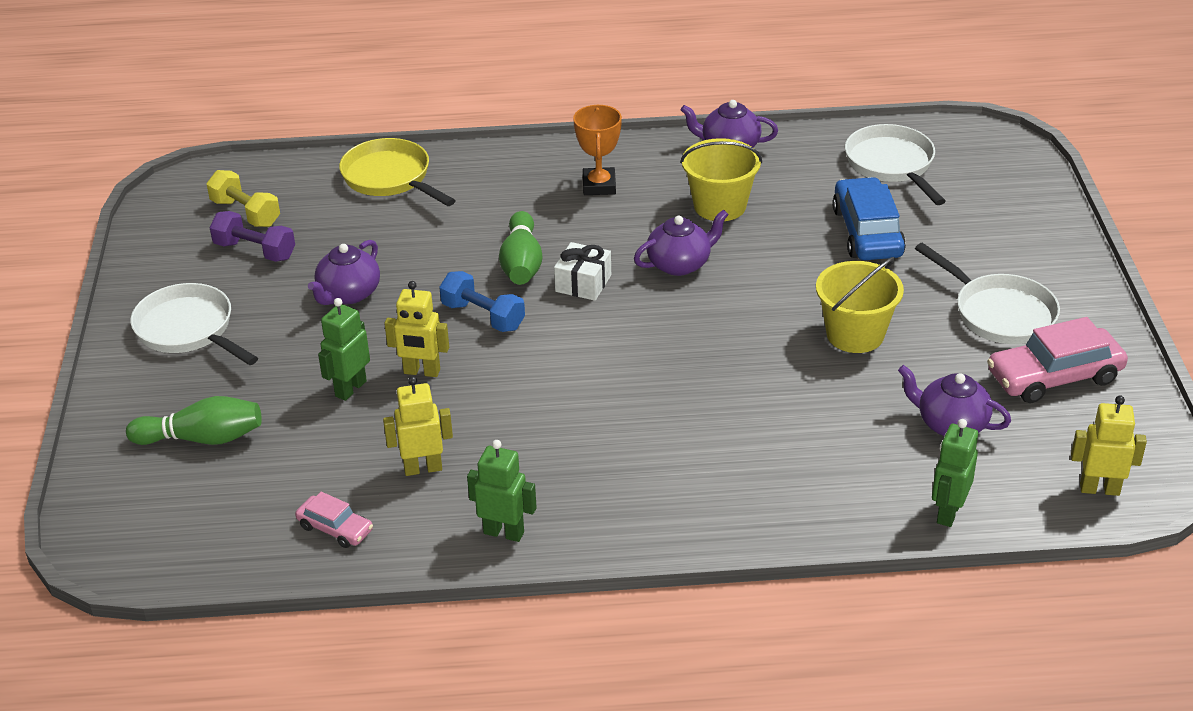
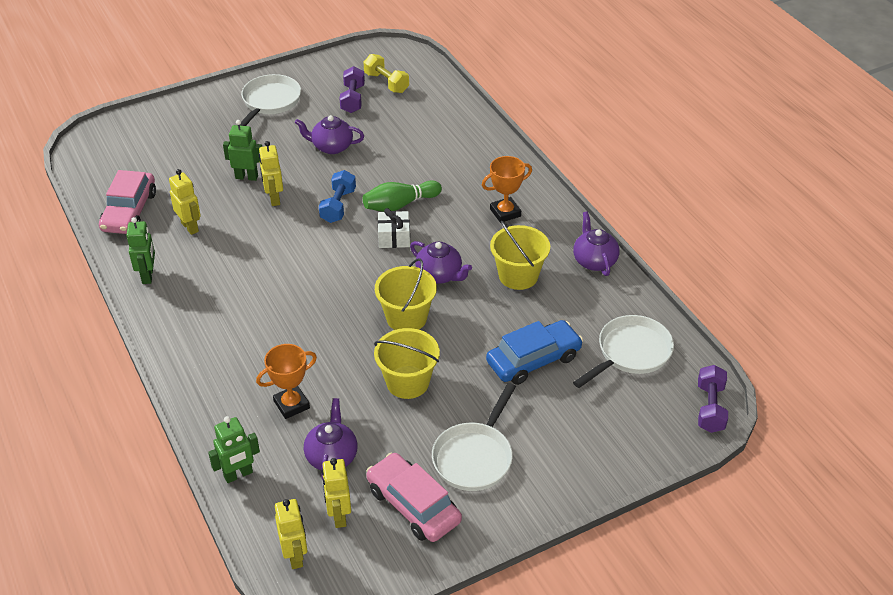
camera: 65 degrees right, 5 degrees up
green bowling pin [126,396,262,445] -> none
yellow dumbbell [206,170,280,227] -> yellow dumbbell turned 60 degrees counterclockwise [364,54,409,93]
pink car [295,492,373,548] -> pink car [99,170,156,234], size x1.84
yellow pan [339,138,456,206] -> none
green robot [932,419,978,527] -> green robot turned 150 degrees clockwise [208,416,260,483]
none -> orange trophy [256,344,317,419]
none -> yellow robot [322,458,351,528]
none -> yellow bucket [375,258,437,330]
none -> purple dumbbell [698,365,728,433]

